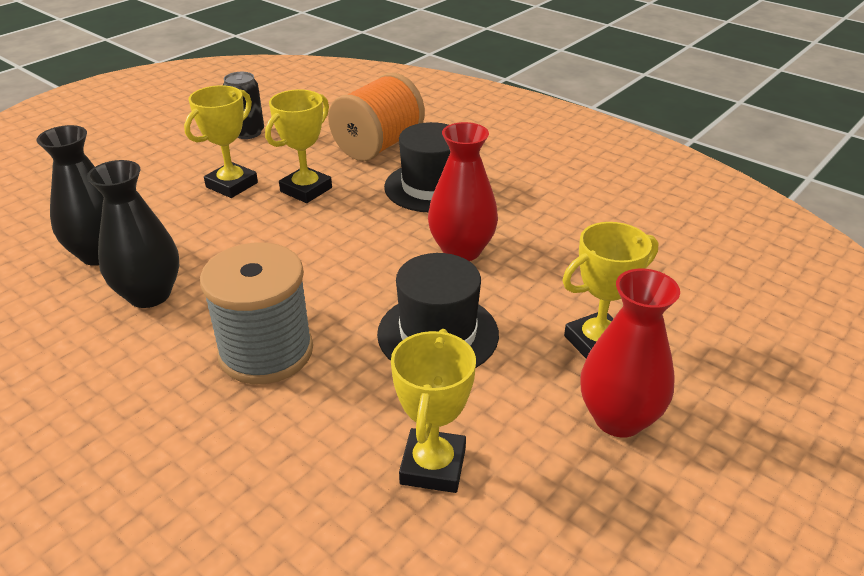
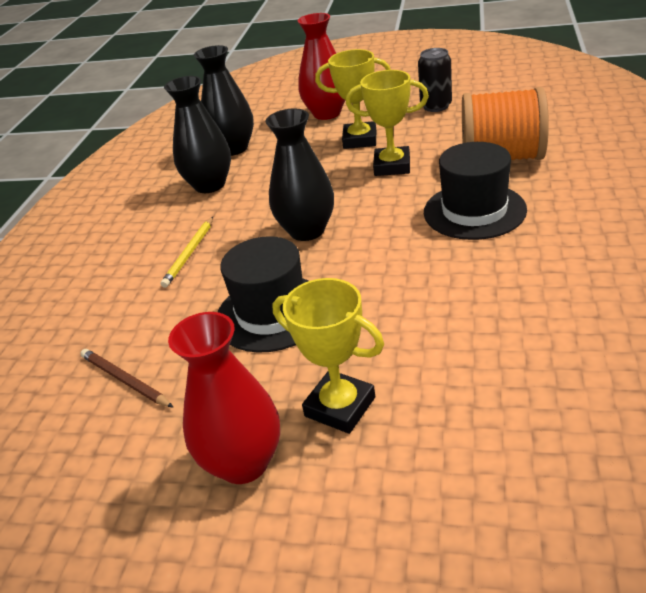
camera: 65 degrees right, 0 degrees up
grey spool [200,243,313,384] -> yellow pencil [160,217,213,288]
yellow trophy [391,329,476,493] -> brown pencil [81,349,174,408]
red vase [428,122,498,261] -> red vase moved to [298,13,345,120]
none -> black vase [265,108,334,241]

